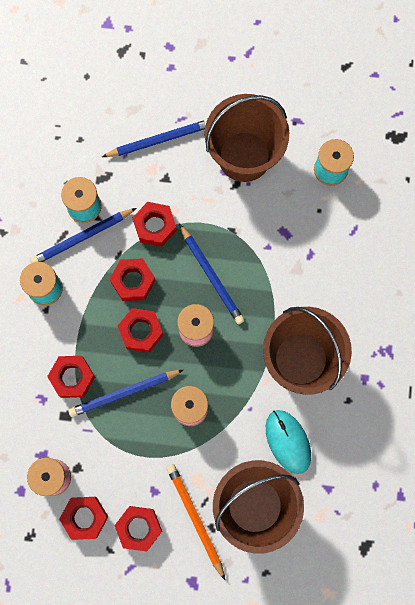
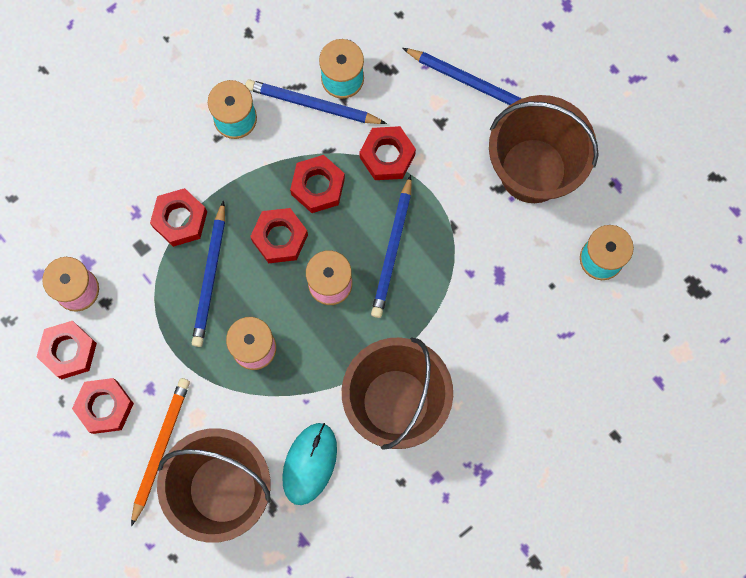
camera: 45 degrees right, 0 degrees up
blue pencil [68,370,183,417] -> blue pencil turned 105 degrees counterclockwise [192,200,225,347]

